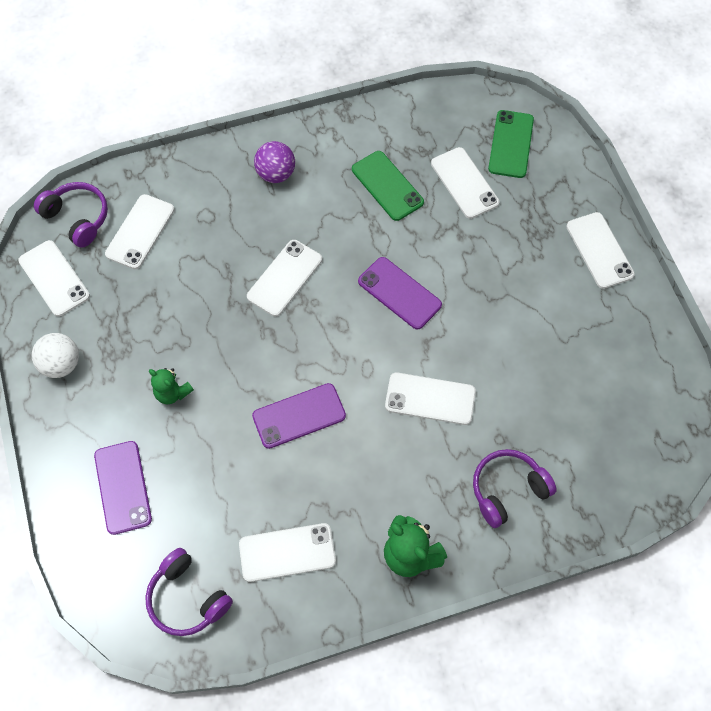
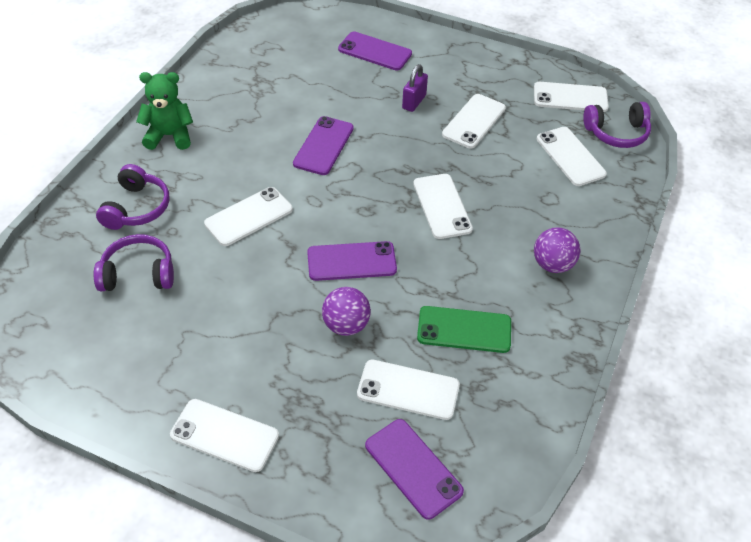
camera: 130 degrees right, 15 degrees down
white ball [32,333,79,378] -> none
purple headphones [145,548,233,636] -> purple headphones moved to [94,234,174,291]
green teddy bear [149,368,194,404] -> purple padlock [402,64,428,112]
white phone [239,523,336,582] -> white phone moved to [442,94,506,149]
green phone [488,110,534,178] -> purple phone [365,419,464,520]
none -> purple ball [322,287,371,336]

